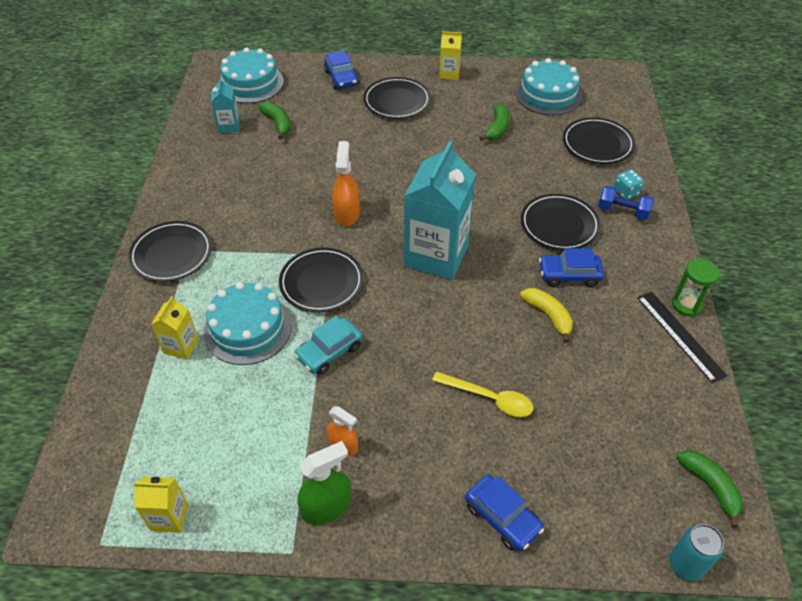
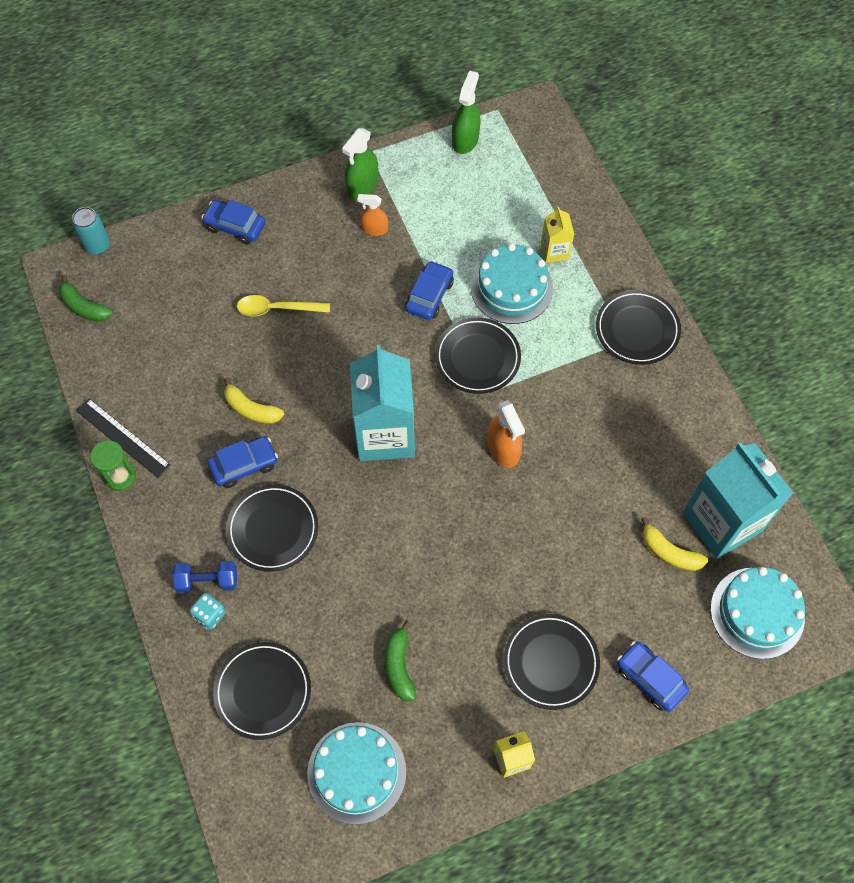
camera: 155 degrees right, 15 degrees up
yellow carton [133,477,188,533] -> green spray bottle [452,70,481,154]
turquoise carton [211,78,240,133] -> turquoise carton [683,442,793,559], size x2.15
green banana [258,102,291,139] -> yellow banana [641,517,709,571]
turquoise car [294,316,363,375] -> blue car [405,261,454,320]

